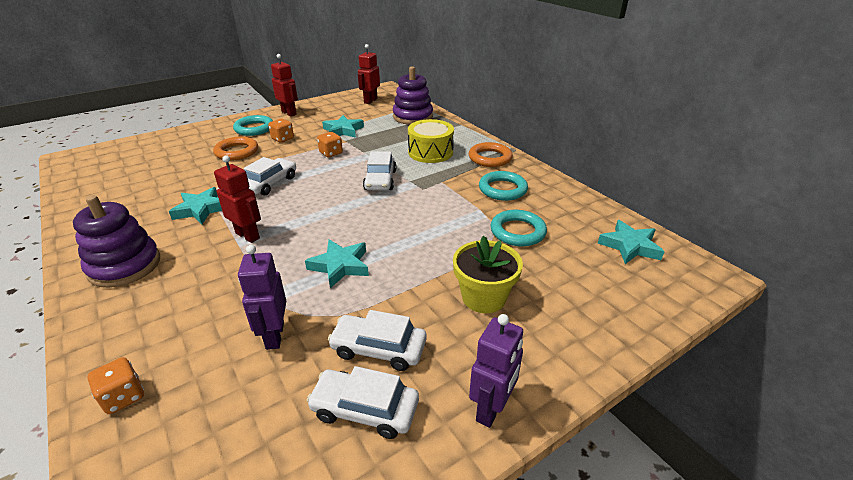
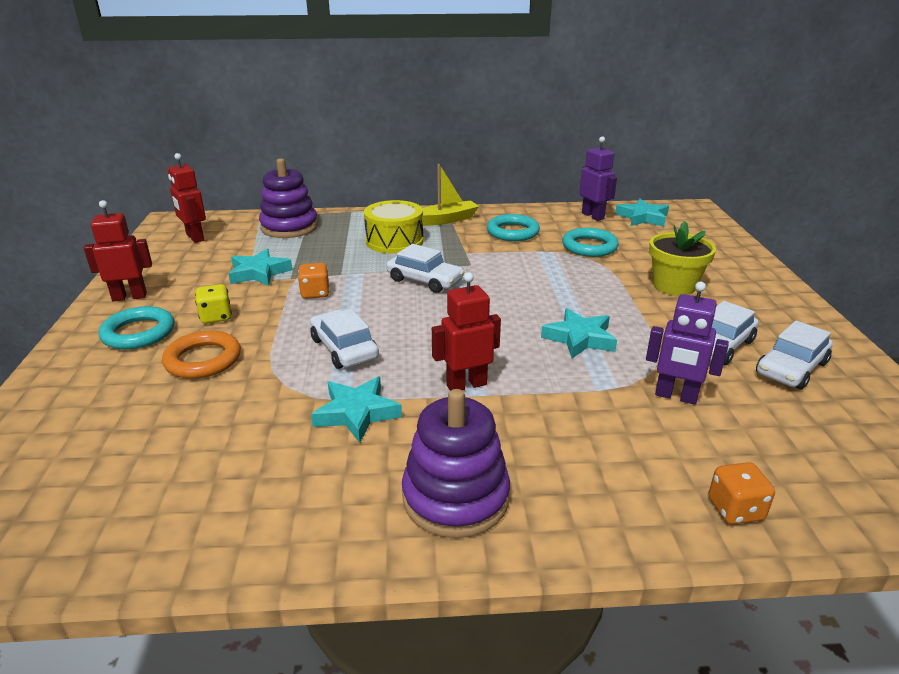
camera: 60 degrees left, 5 degrees down
orange dice [268,118,294,143] -> yellow dice [195,284,232,324]
orange ring [469,142,513,167] -> yellow boat [422,164,479,226]
purple robot [469,314,523,428] -> purple robot moved to [579,136,617,221]

